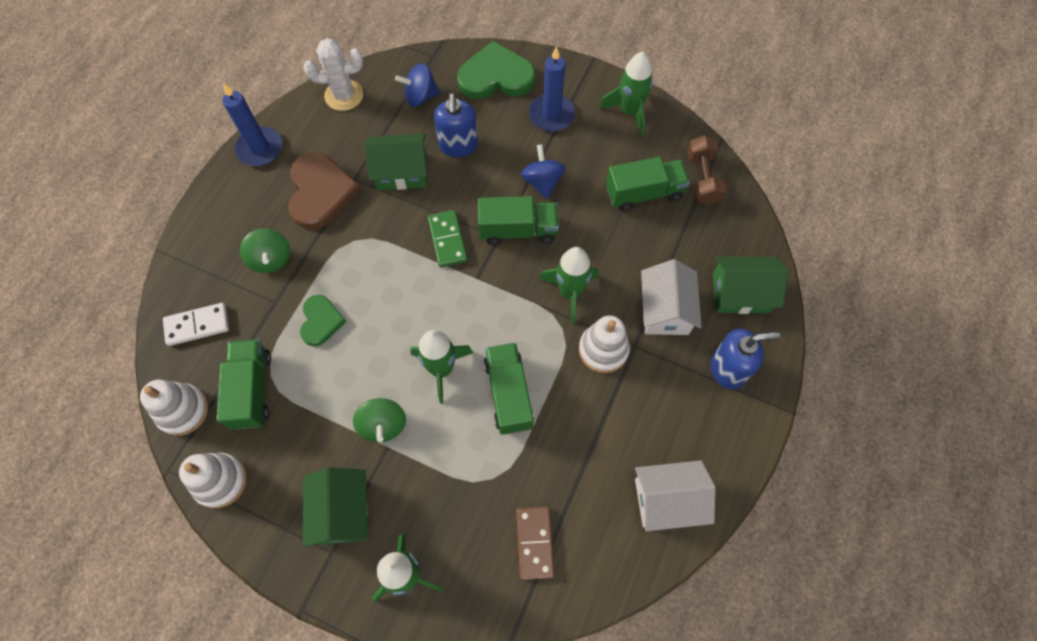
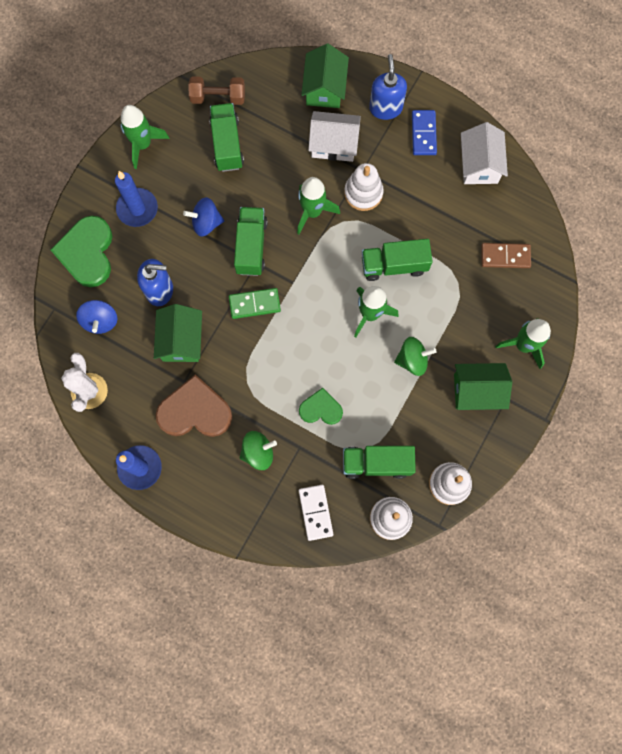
camera: 85 degrees left, 10 degrees up
none -> blue domino [412,110,437,155]

